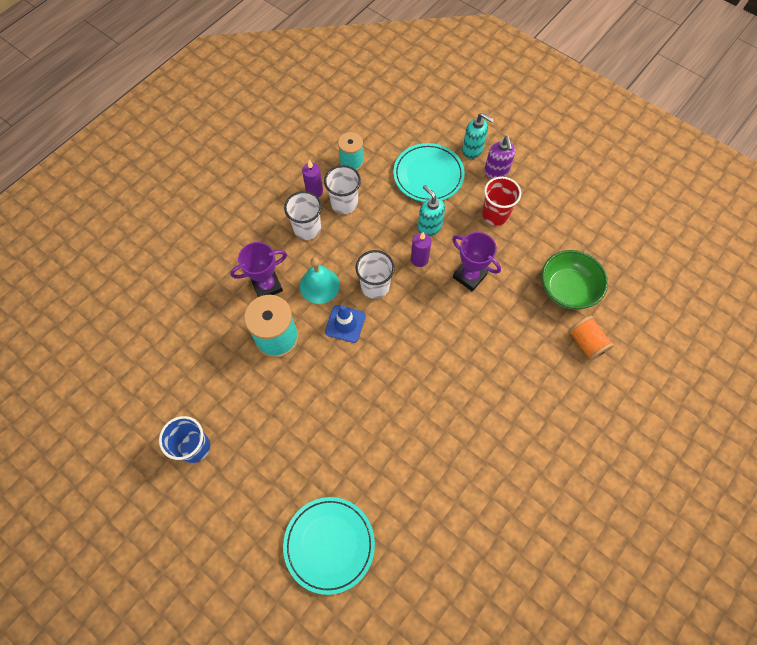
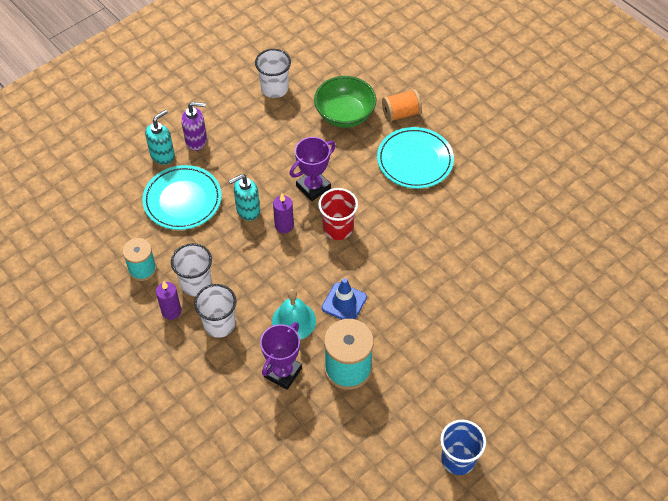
camera: 80 degrees left, 10 degrees down
purple trophy [230,242,287,297] -> purple trophy turned 45 degrees clockwise [260,322,302,390]
turquoise plate [283,497,375,595] -> turquoise plate moved to [377,127,454,189]
white cup [355,250,395,299] -> white cup moved to [255,49,291,98]
red cup [482,177,521,225] -> red cup moved to [318,188,358,240]

